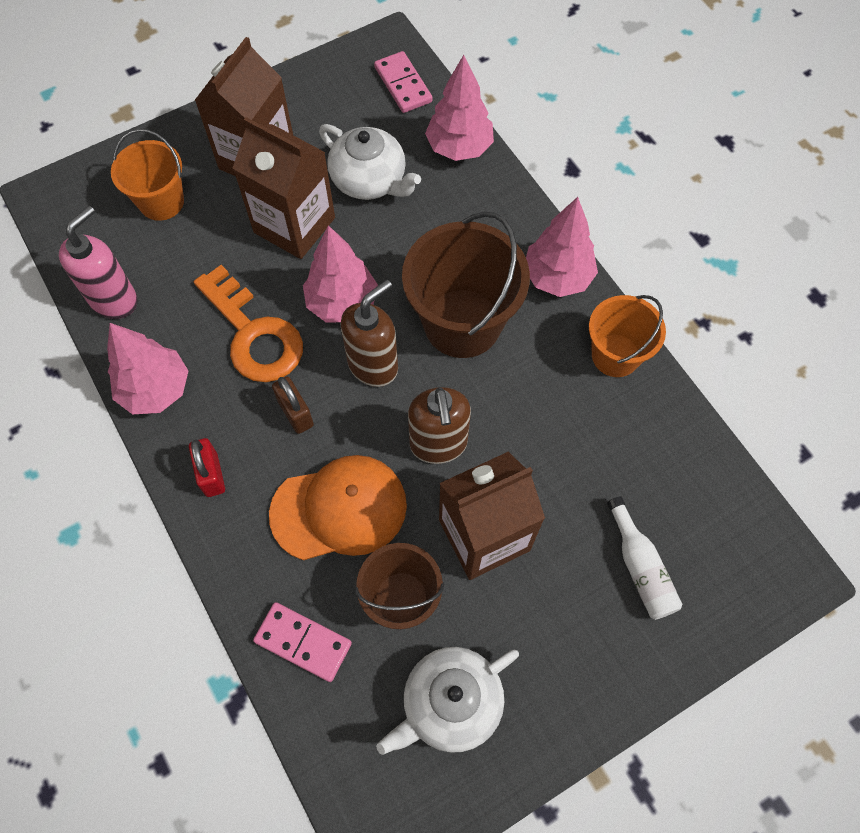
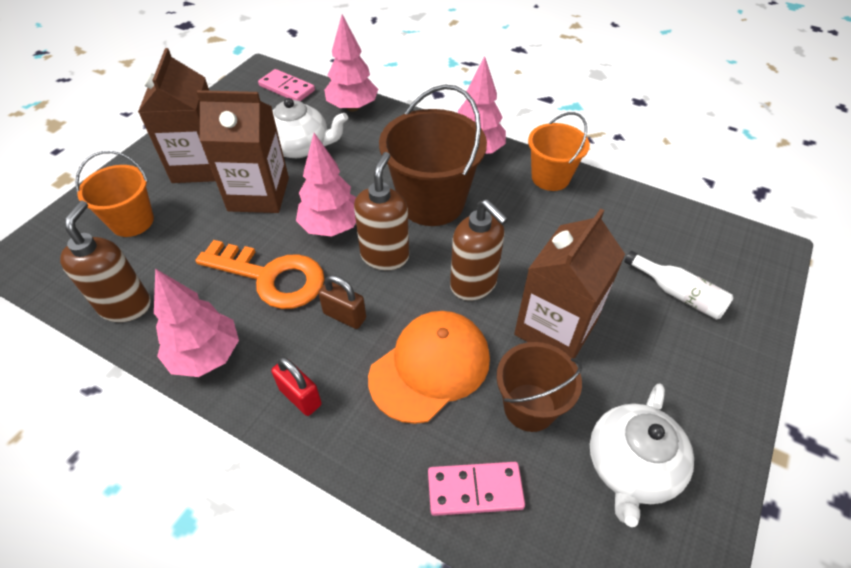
camera: 30 degrees left, 15 degrees down
pink soap dispenser [59,206,137,319] -> brown soap dispenser [60,200,151,322]

